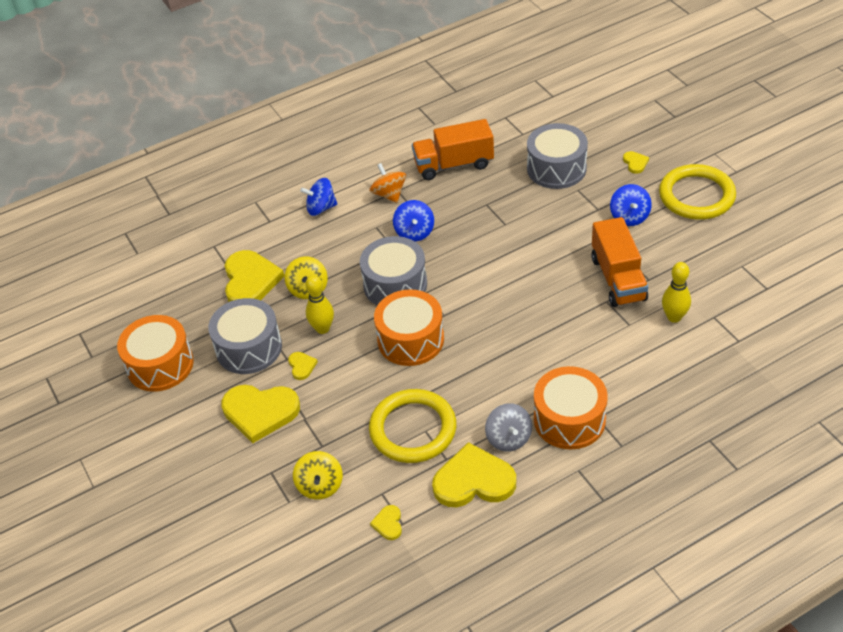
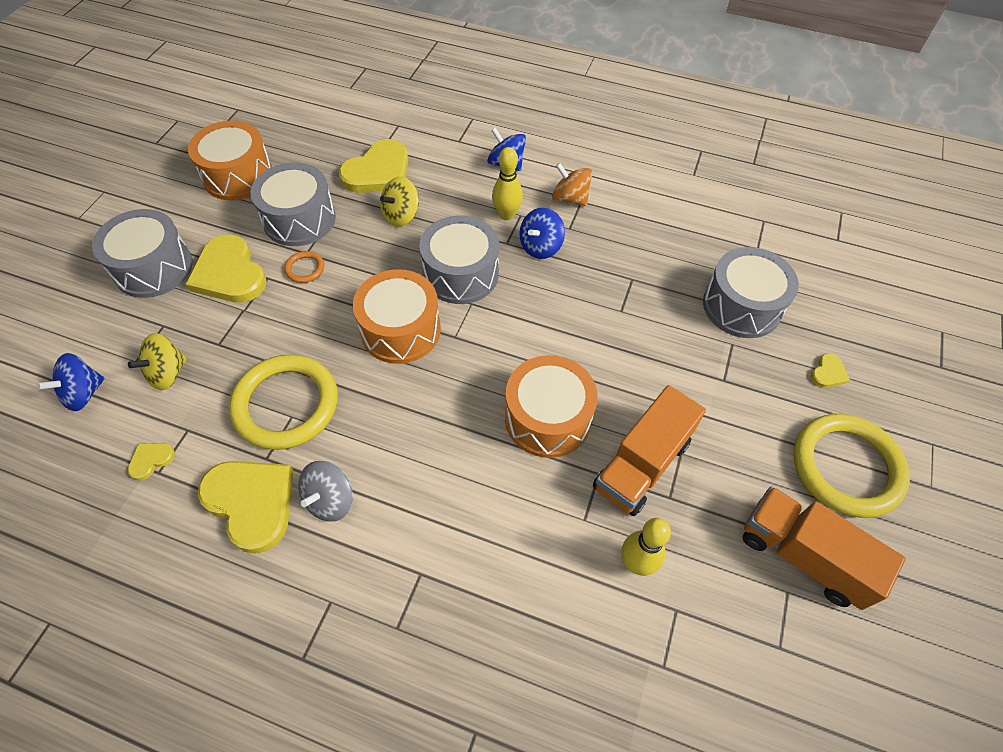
camera: 45 degrees right, 10 degrees up
yellow heart [288,352,318,380] -> orange ring [284,251,324,283]
yellow bowling pin [305,275,334,334] -> yellow bowling pin moved to [492,147,523,220]
orange spinning top [369,163,406,203] -> orange spinning top turned 75 degrees counterclockwise [552,163,592,206]
orange truck [412,119,494,180] -> orange truck moved to [743,486,906,610]
orange drum [534,366,608,449] -> orange drum moved to [505,355,598,458]
blue spinning top [610,184,652,226] -> blue spinning top moved to [37,353,105,411]
none -> grey drum [92,209,193,298]

